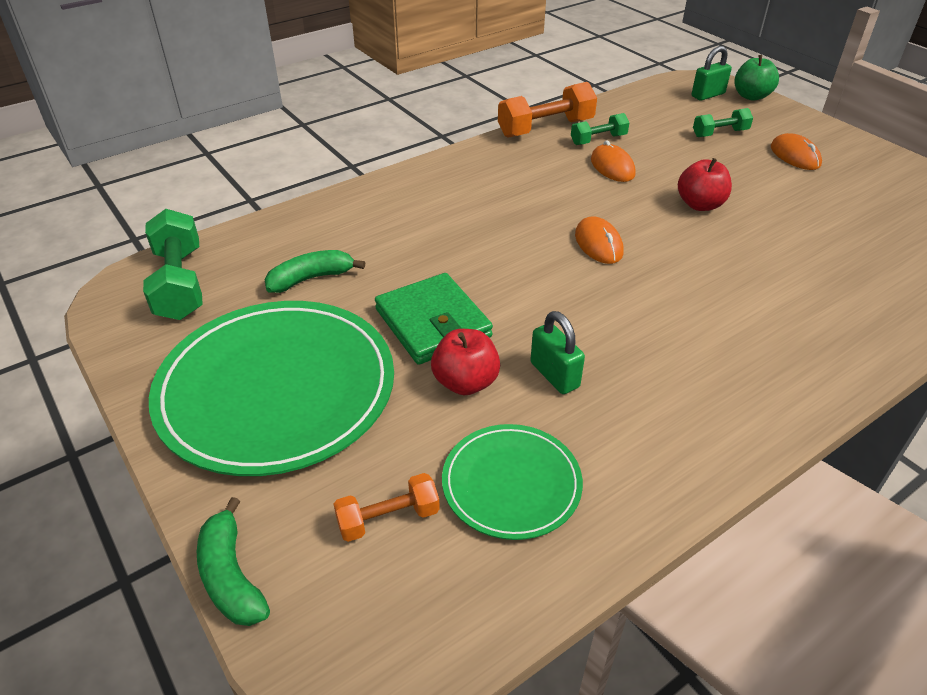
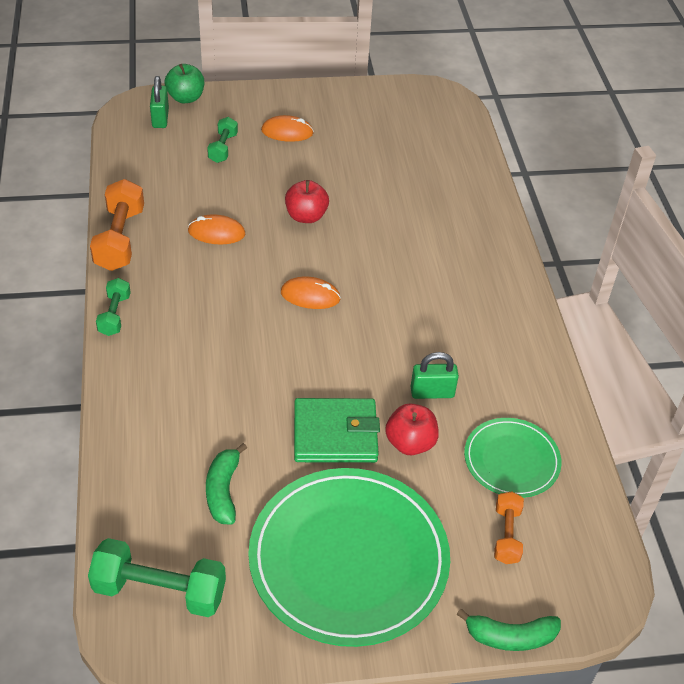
camera: 65 degrees left, 5 degrees up
green dumbbell [571,113,629,145] -> green dumbbell moved to [96,278,131,336]

